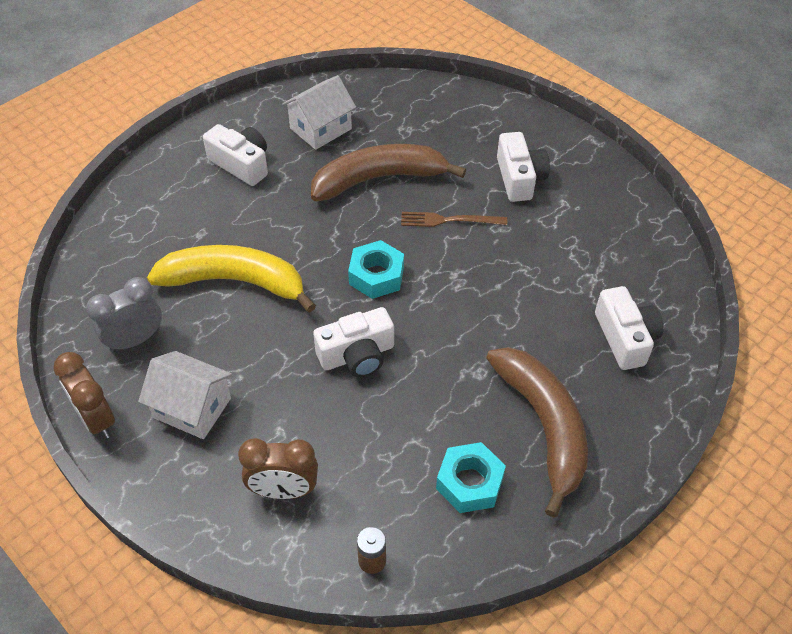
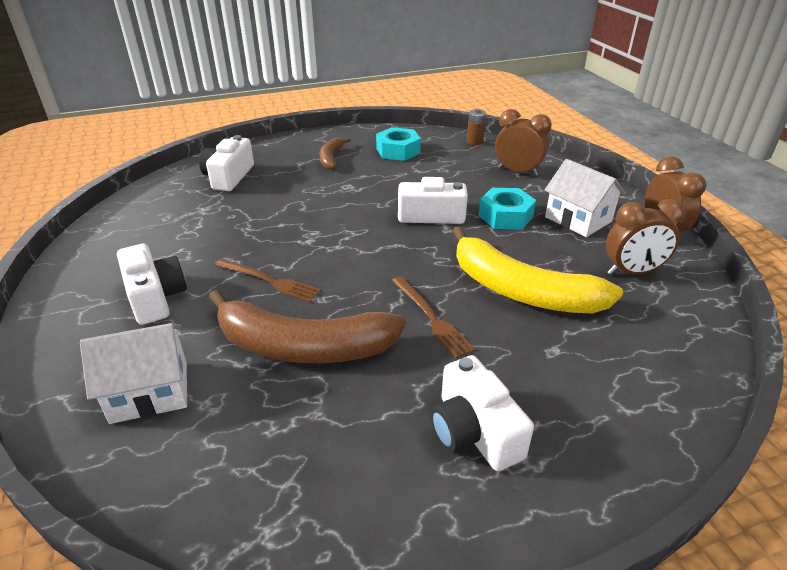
camera: 155 degrees left, 15 degrees down
grey clock [86,277,162,352] -> brown clock [606,199,686,275]
white house [282,75,356,150] -> white house moved to [80,323,187,424]
turquoise nut [348,240,404,299] -> turquoise nut moved to [479,188,536,230]
brown banana [486,347,588,518] -> brown banana [320,138,351,170], size x0.49
white camera [497,132,550,202] -> white camera turned 135 degrees clockwise [117,244,187,325]
none -> brown fork [392,276,475,358]

